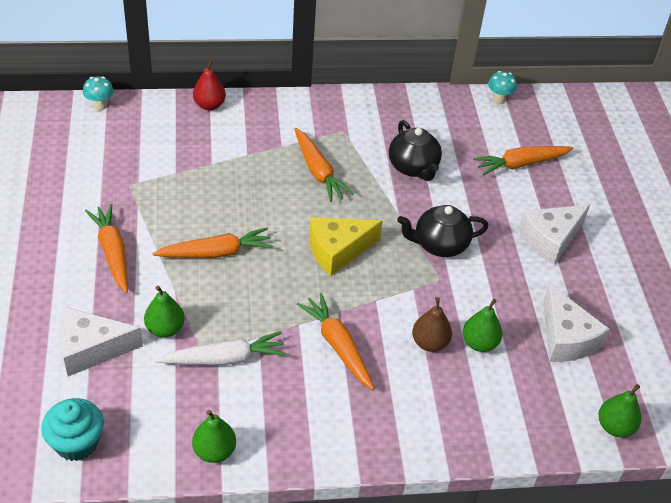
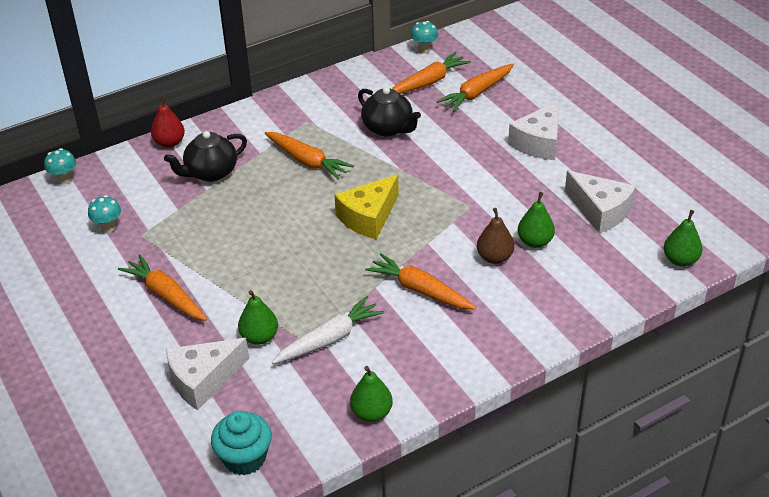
camera: 20 degrees left, 5 degrees down
orange carrot [153,228,273,258] -> orange carrot moved to [392,52,471,94]
black teapot [397,205,488,257] -> black teapot moved to [164,131,247,182]
none -> turquoise mushroom [88,195,121,233]

